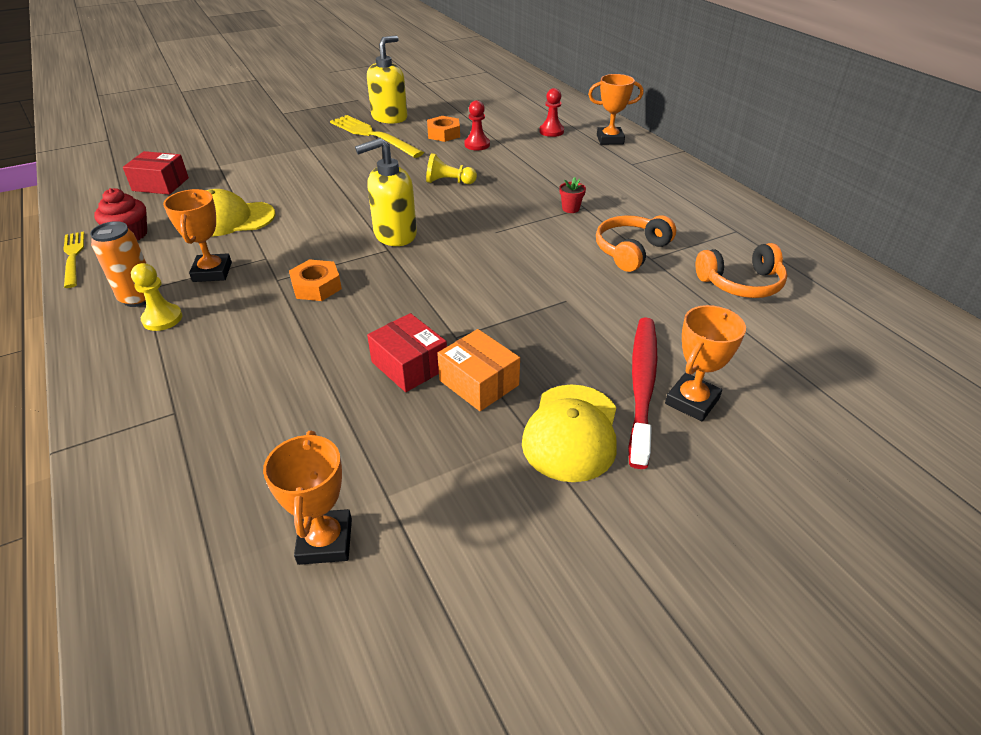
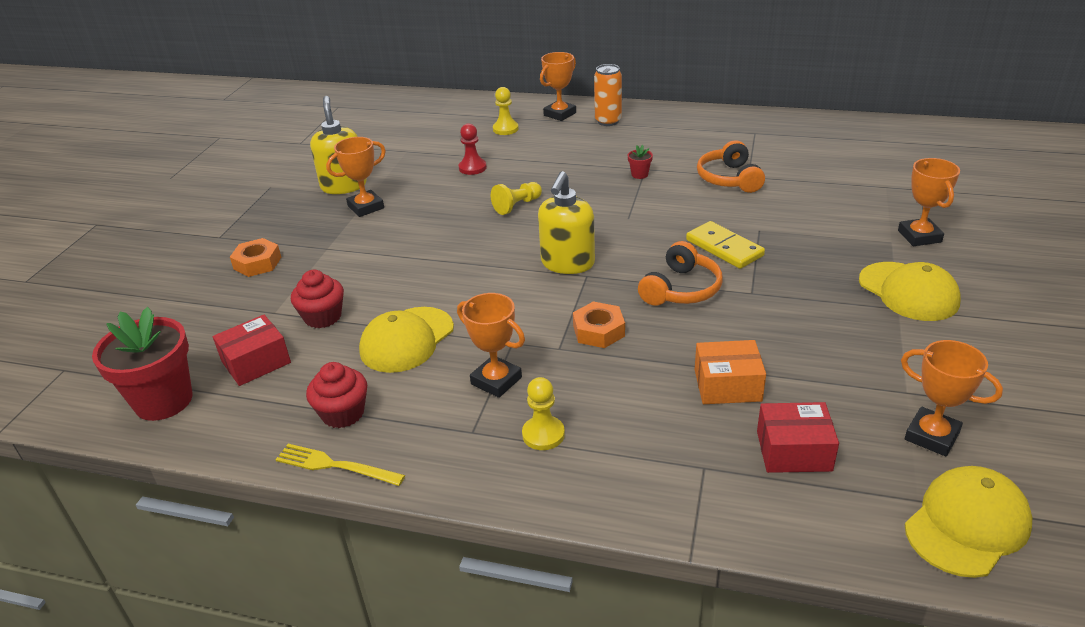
camera: 45 degrees left, 5 degrees down
orange can [90,221,146,307] -> orange can moved to [594,64,622,126]
yellow fork [330,115,424,158] -> orange trophy [326,137,386,217]
red box [367,313,447,392] -> red box moved to [757,402,839,473]
orange nut [427,116,460,142] -> orange nut moved to [230,238,281,277]
orange box [437,329,520,411] -> orange box moved to [695,340,766,404]
red pawn [539,88,564,137] -> yellow pawn [493,87,519,135]
red toothbrush [628,318,657,469] -> none
orange headphones [696,243,787,298] -> orange headphones moved to [638,241,723,306]
none -> red flower pot [92,307,193,421]
none -> red cupcake [291,270,344,328]
none -> yellow domino [686,221,765,269]
none -> yellow cap [905,466,1032,578]

